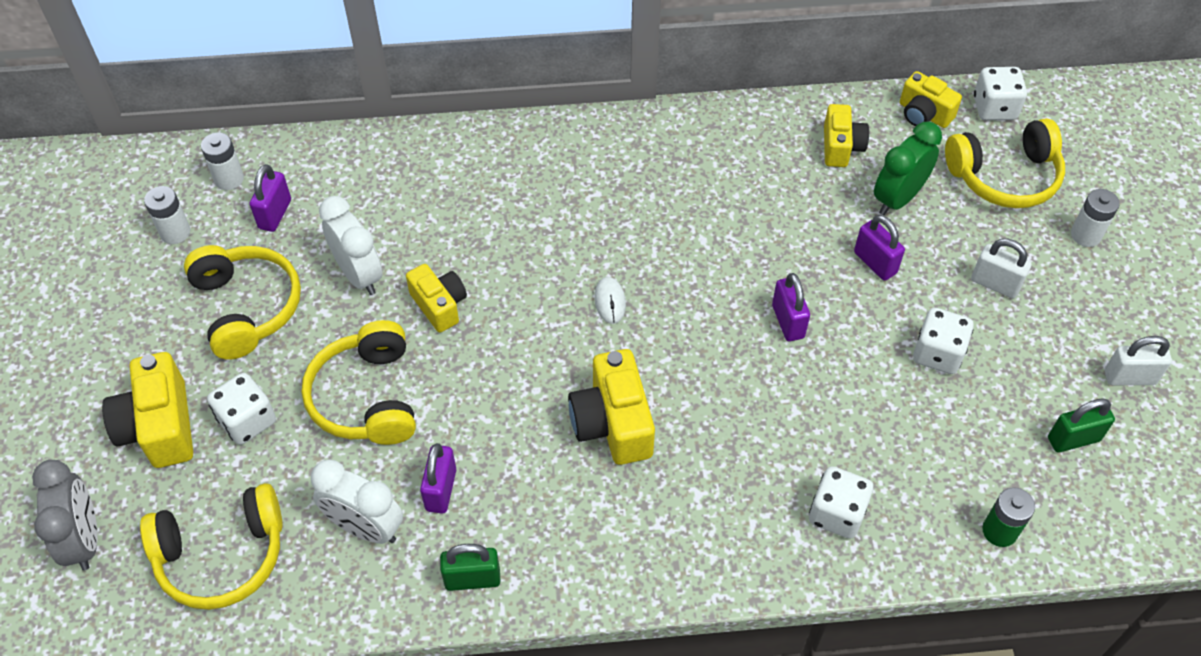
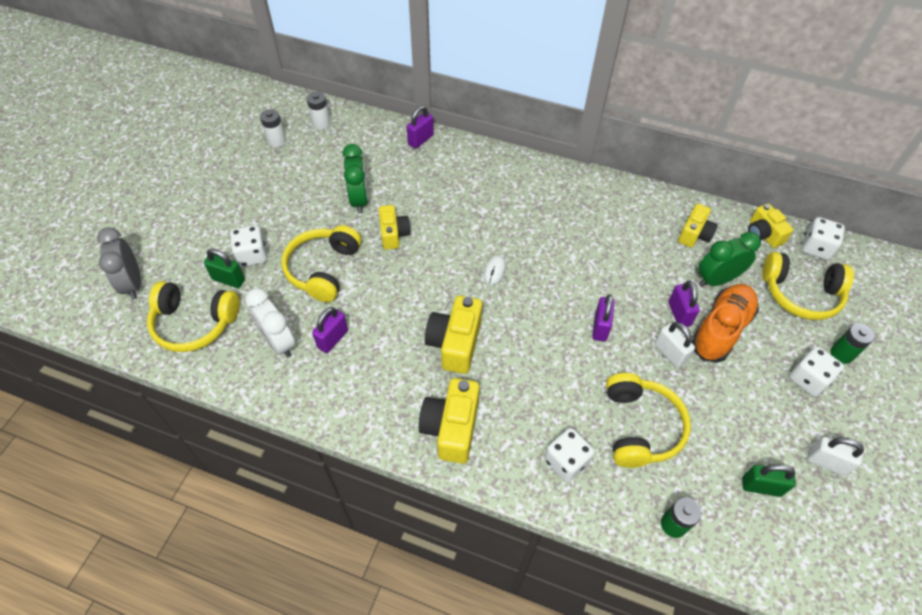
camera: 25 degrees right, 0 degrees up
grey clock [32,460,98,571] -> grey clock turned 150 degrees clockwise [97,227,141,299]
yellow camera [102,352,193,468] -> yellow camera moved to [419,378,480,464]
yellow headphones [184,245,301,360] -> yellow headphones moved to [606,373,691,468]
purple padlock [249,164,291,232] -> purple padlock moved to [407,106,434,149]
white clock [319,196,382,295] -> green clock [342,144,368,214]
green padlock [440,544,501,591] -> green padlock moved to [204,249,245,288]
white dice [913,308,974,374] -> white dice moved to [789,346,844,397]
white padlock [971,239,1032,298] -> white padlock moved to [654,322,695,368]
white battery [1071,189,1120,247] -> green battery [830,323,875,364]
none -> orange shoe [691,284,759,363]

